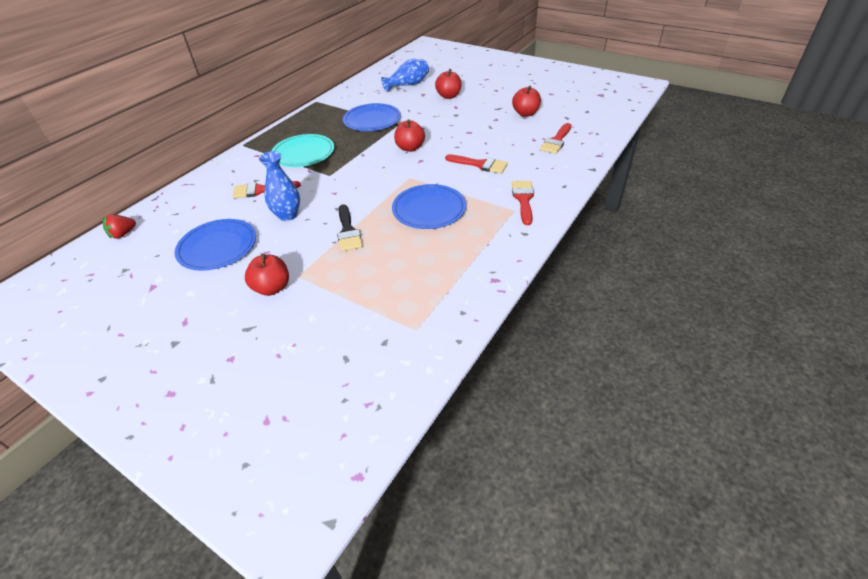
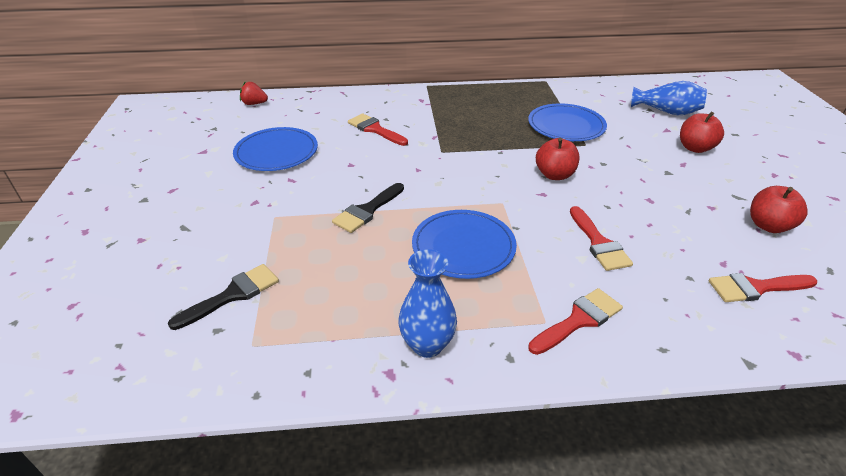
camera: 50 degrees right, 5 degrees down
red apple [245,254,289,296] -> none
blue vase [259,151,300,221] -> blue vase moved to [398,249,457,358]
turquoise plate [271,134,334,167] -> none
none -> black brush [168,264,279,330]

